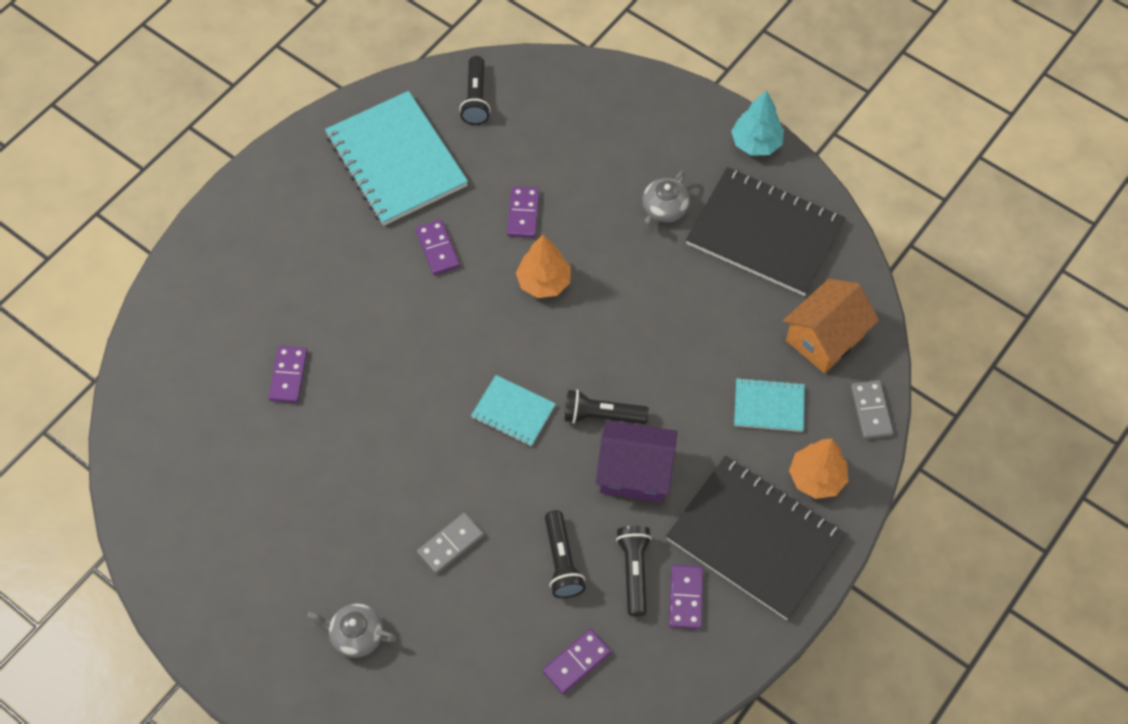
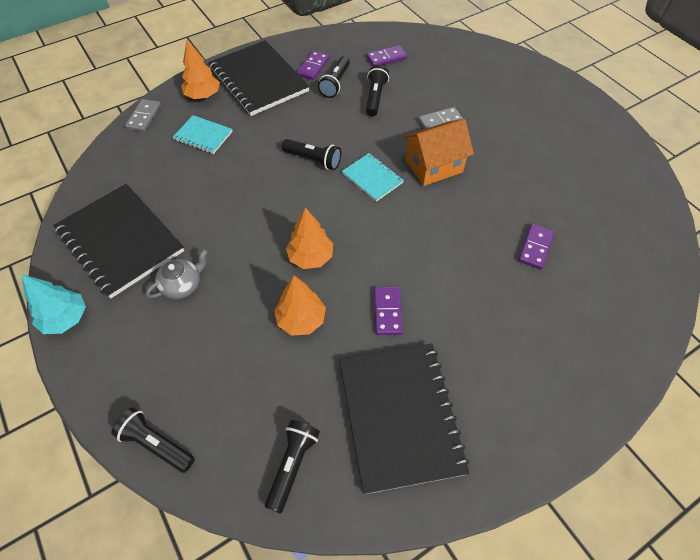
camera: 160 degrees left, 5 degrees down
grey teapot [307,603,397,658] -> none
turquoise notebook [325,91,468,226] -> black notebook [339,343,470,494]
purple domino [507,186,540,238] -> orange tree [274,276,326,336]
purple house [596,420,677,502] -> none
orange house [783,279,879,374] -> orange house moved to [403,119,474,186]
none -> black flashlight [111,408,195,473]

